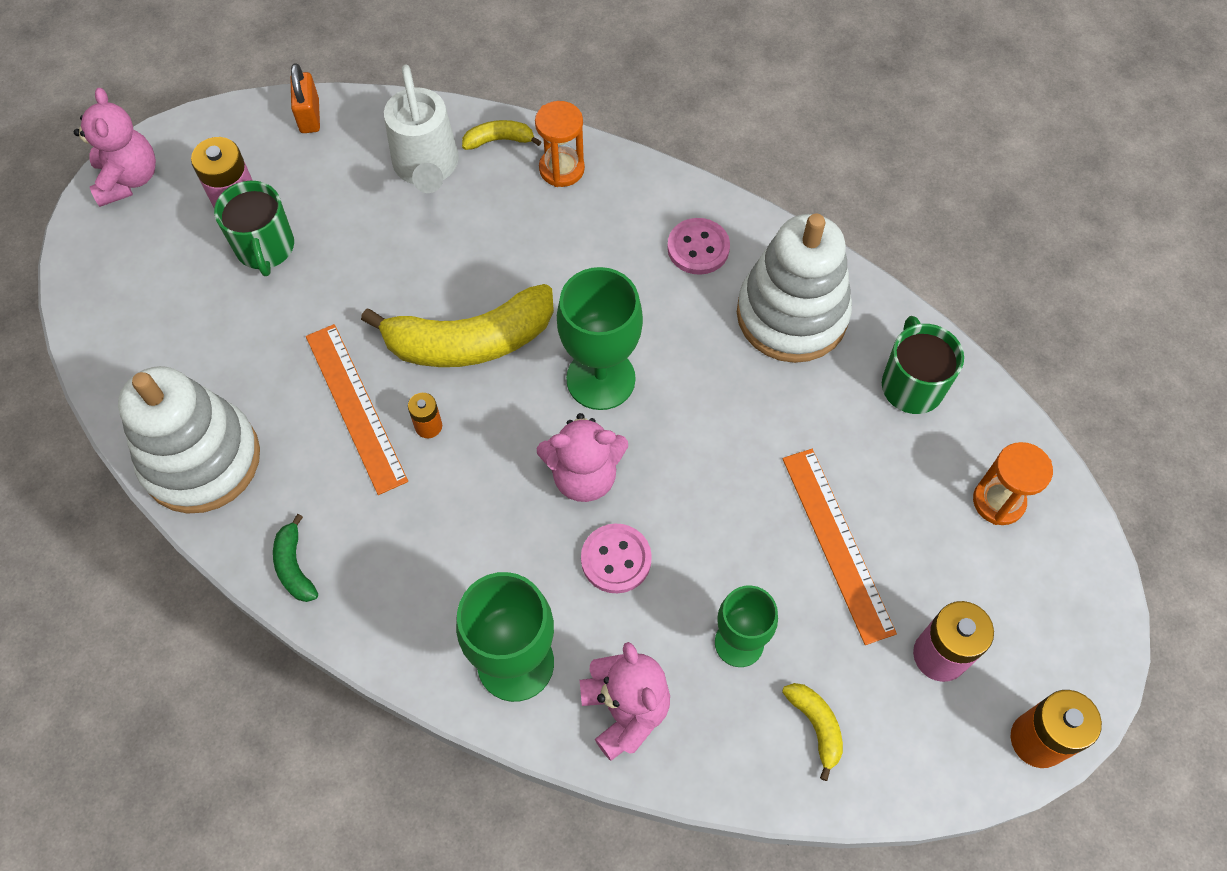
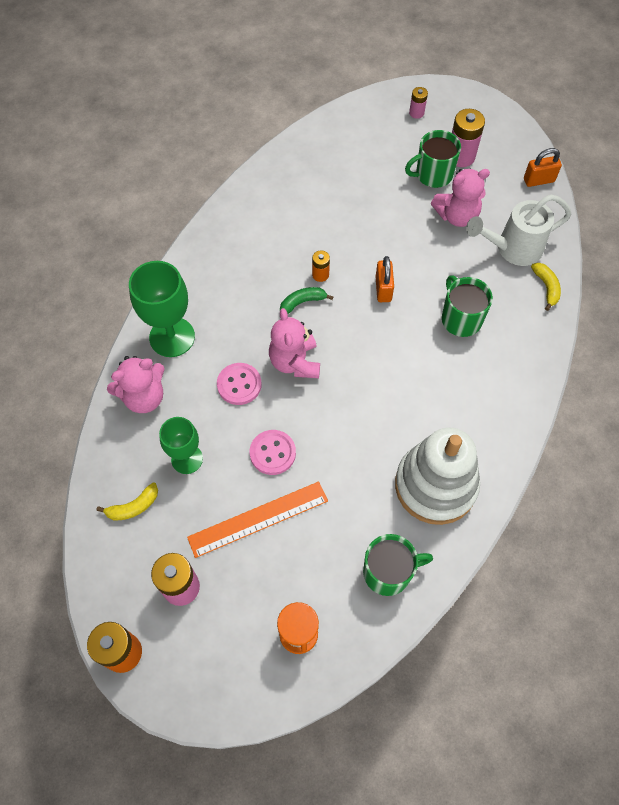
camera: 85 degrees right, 0 degrees up
pink teddy bear [74,88,156,207] -> pink teddy bear moved to [431,169,490,227]
white stacking toy [118,366,260,514] -> none
green banana [273,514,318,602] -> green banana moved to [280,287,333,314]
orange ruler [306,324,408,495] -> none
yellow banana [361,284,554,367] -> orange padlock [376,256,394,302]
orange hourglass [535,101,585,187] -> none
green goblet [557,267,643,410] -> none
pink button [667,218,730,275] -> pink button moved to [250,430,296,475]
none -> pink battery [409,87,428,119]
none -> green mug [442,275,493,337]

